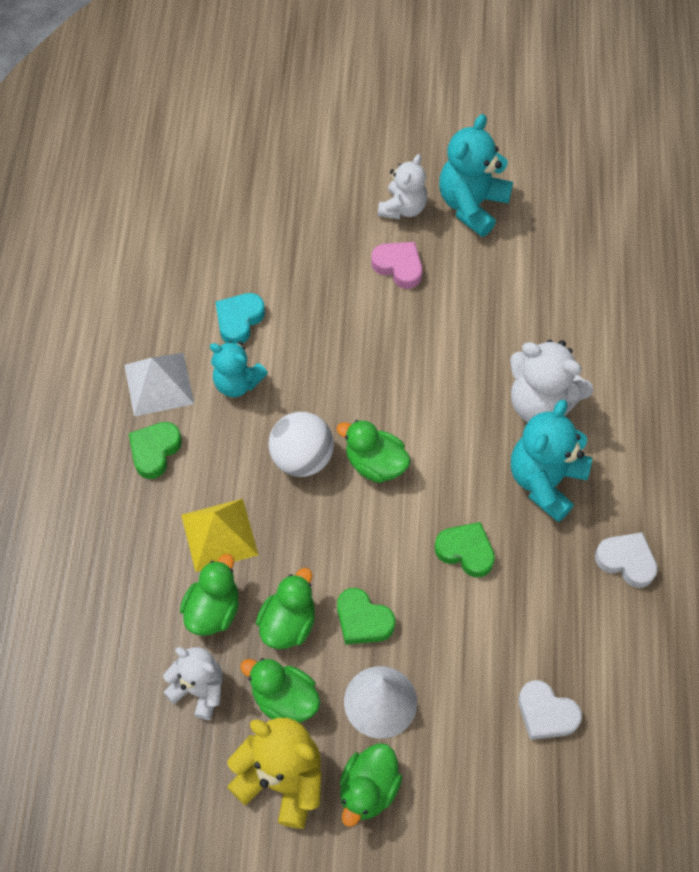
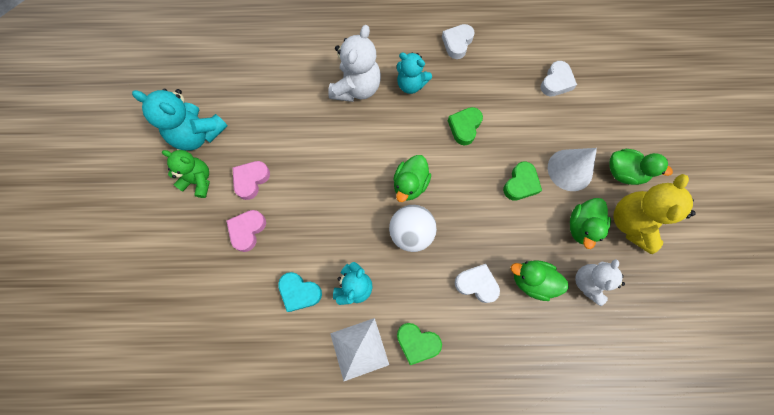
camera: 95 degrees left, 10 degrees up
yellow pyramid [181,499,258,572] -> white heart [455,264,500,303]
green duck [256,568,315,649] -> none
white teddy bear [378,154,427,219] -> green teddy bear [162,150,210,198]
turquoise teddy bear [511,400,592,522] -> turquoise teddy bear [397,52,432,94], size x0.66
none -> pink heart [227,210,266,252]

